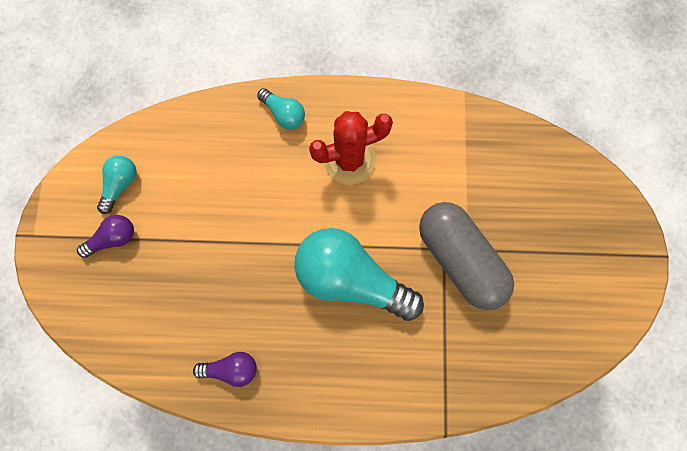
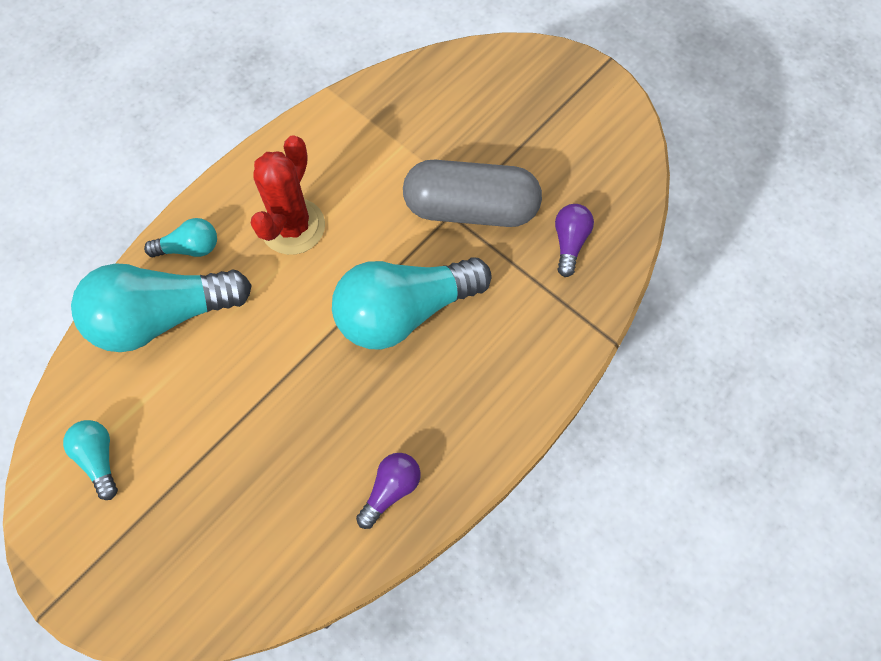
camera: 50 degrees left, 10 degrees down
purple light bulb [77,215,134,258] -> purple light bulb moved to [555,204,594,277]
none -> turquoise light bulb [71,263,252,352]

